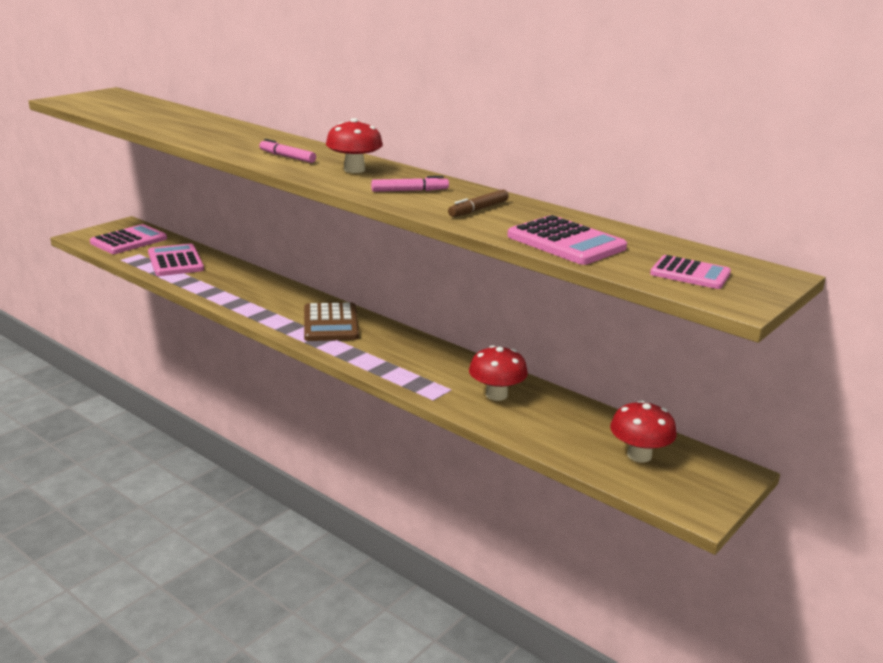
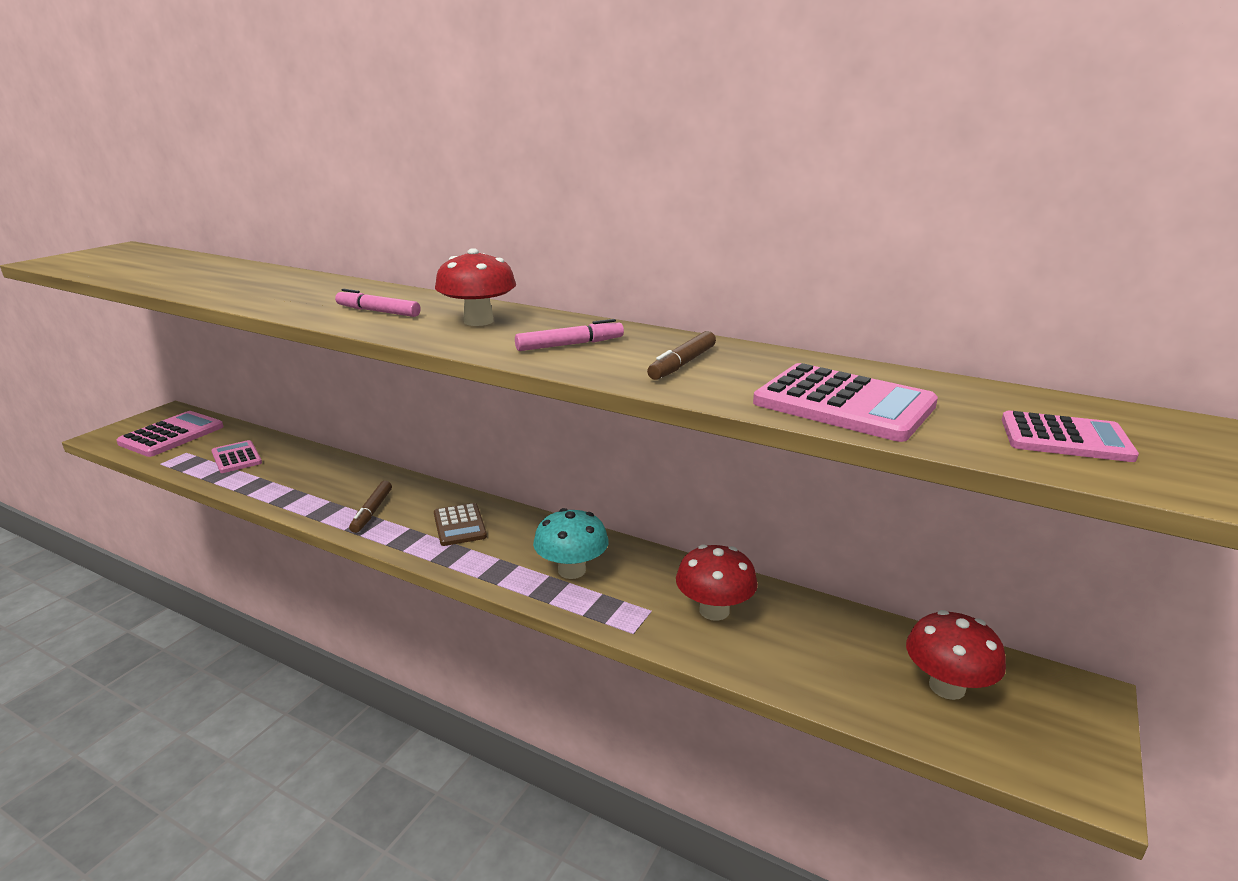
camera: 10 degrees left, 0 degrees up
pink calculator [148,244,204,276] -> pink calculator [211,440,262,473], size x0.64
brown calculator [304,302,359,341] -> brown calculator [434,503,487,546], size x0.64
none -> brown marker [349,481,392,533]
none -> turquoise mushroom [533,508,609,579]

